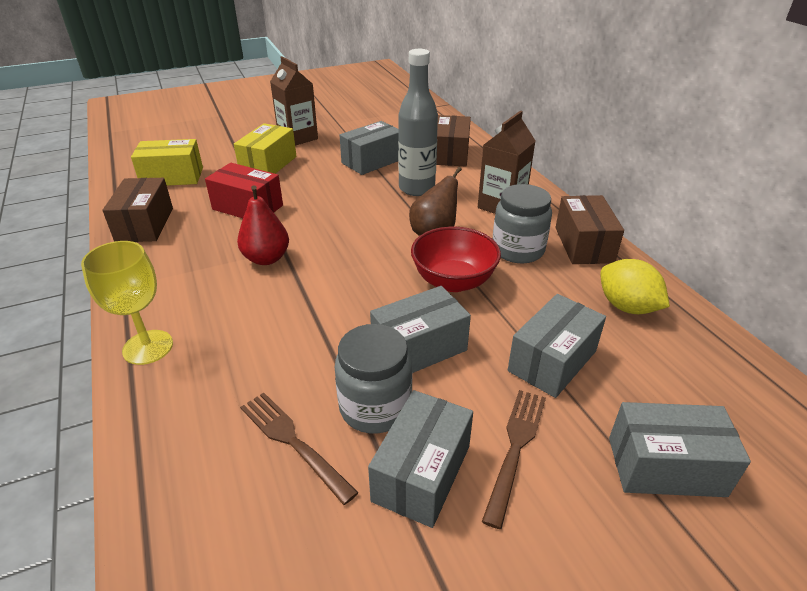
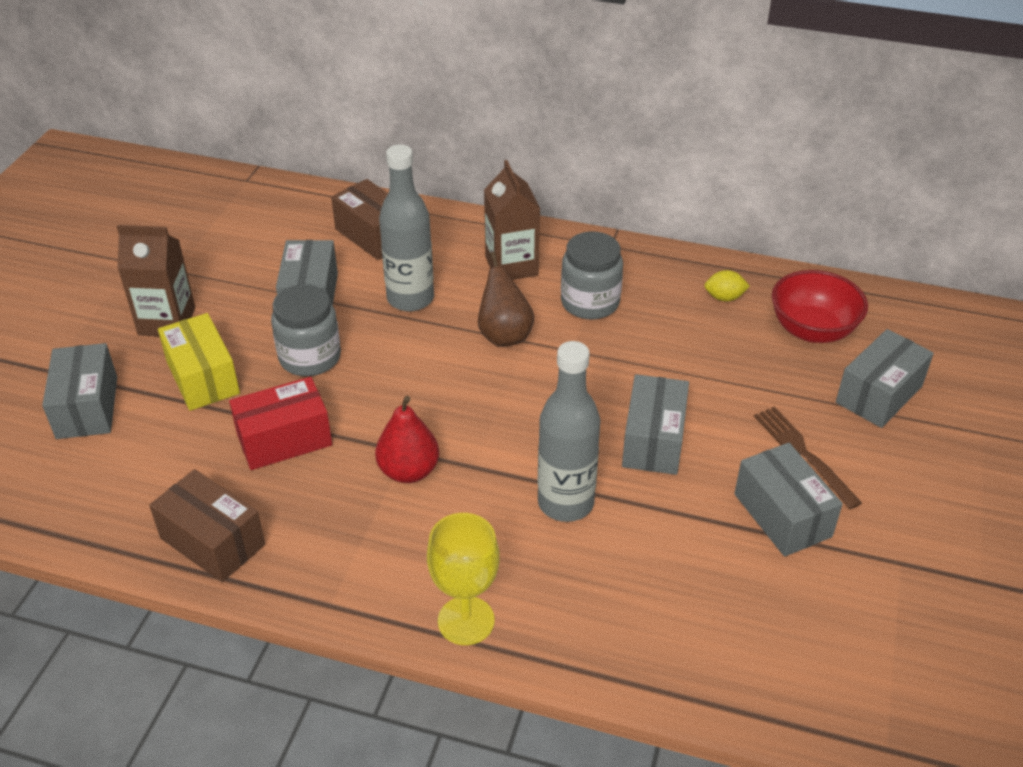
camera: 50 degrees left, 5 degrees up
yellow box [131,139,203,186] -> none
brown fork [240,393,358,505] -> none
grey jar [335,324,412,433] -> grey jar moved to [271,284,341,376]
red bowl [411,226,501,292] -> red bowl moved to [772,270,868,343]
grey box [508,294,606,398] -> grey box moved to [42,343,117,439]
brown box [555,195,624,264] -> none
yellow lemon [600,259,670,314] -> yellow lemon [704,270,750,301], size x0.60
none -> grey bottle [538,341,600,522]

